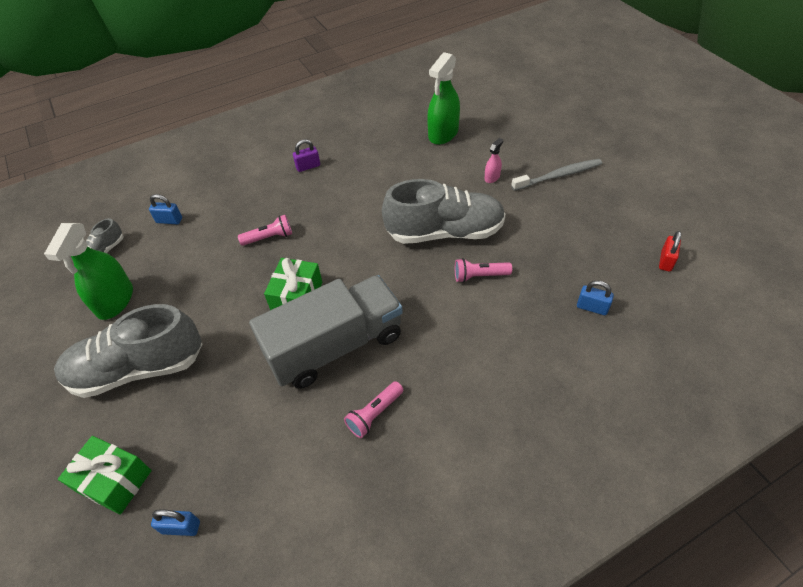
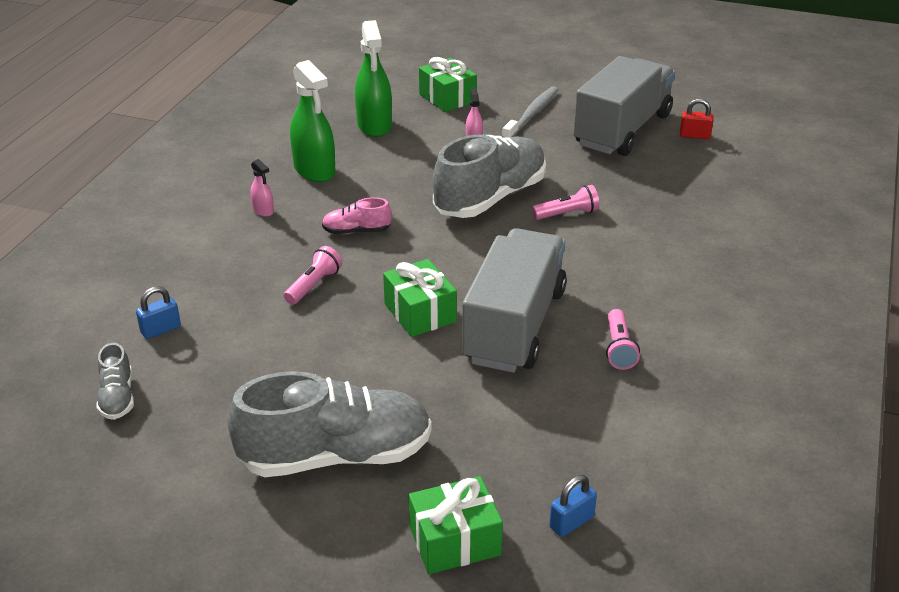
camera: 45 degrees left, 15 degrees down
green spray bottle [44,223,133,320] -> green spray bottle moved to [290,60,335,182]
grey shoe [54,304,202,398] -> grey shoe turned 135 degrees counterclockwise [228,371,431,477]
purple padlock [293,139,320,172] -> pink spray bottle [250,159,274,217]
pink flashlight [455,258,512,283] -> pink flashlight turned 150 degrees counterclockwise [532,185,600,220]
blue padlock [577,280,614,315] -> none
red padlock [659,231,681,272] -> red padlock turned 60 degrees counterclockwise [680,98,714,139]
none -> pink shoe [322,197,392,234]
none -> green gift [419,57,477,112]
none -> grey truck [573,56,675,156]

